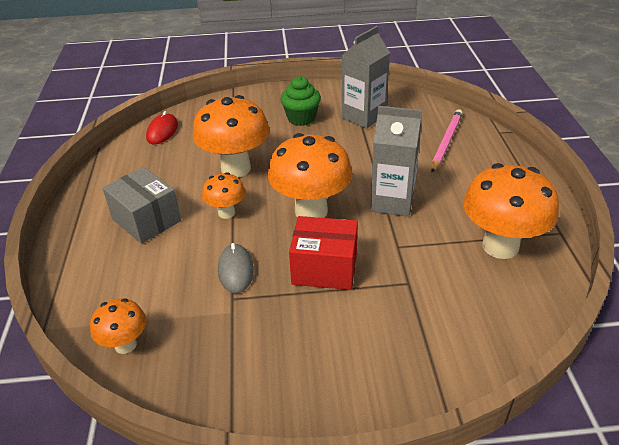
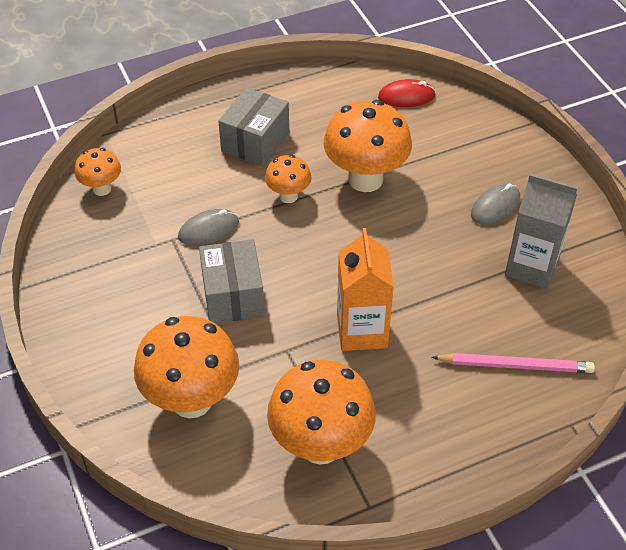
camera: 70 degrees right, 10 degrees up
orange mushroom [268,133,353,218] -> orange mushroom moved to [134,316,239,418]
green cupcake [280,76,321,126] -> grey mouse [471,183,520,225]
red box [289,216,358,290] -> grey box [199,239,265,323]
grey carton [370,106,422,217] -> orange carton [337,228,394,351]

